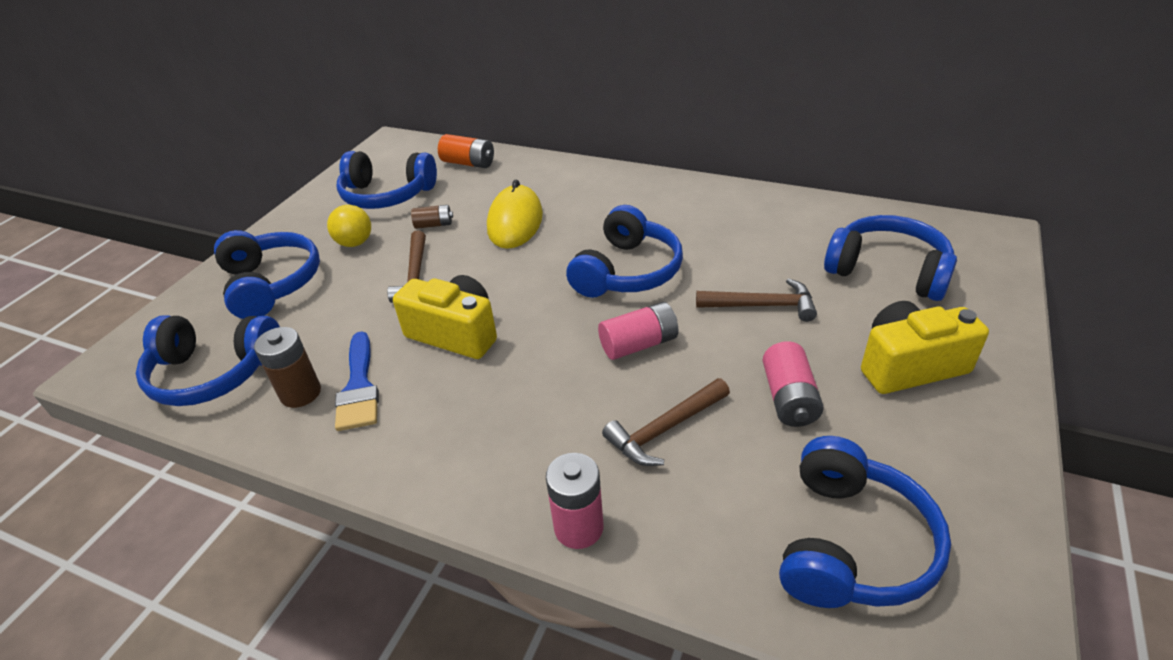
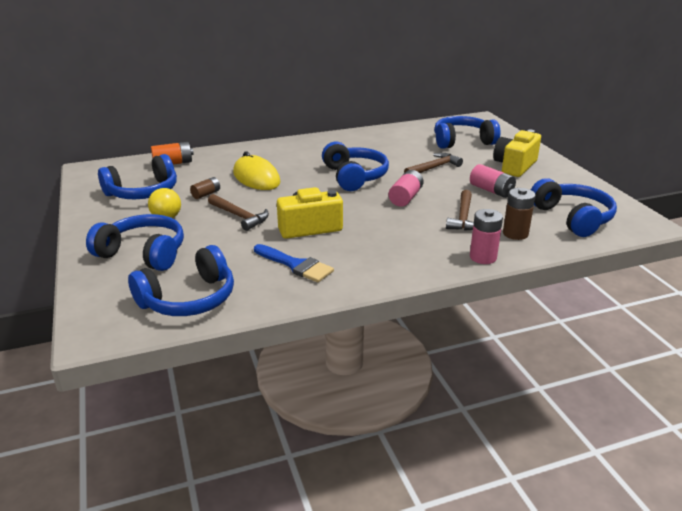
camera: 45 degrees left, 10 degrees down
brown battery [254,327,321,408] -> brown battery moved to [503,188,536,240]

